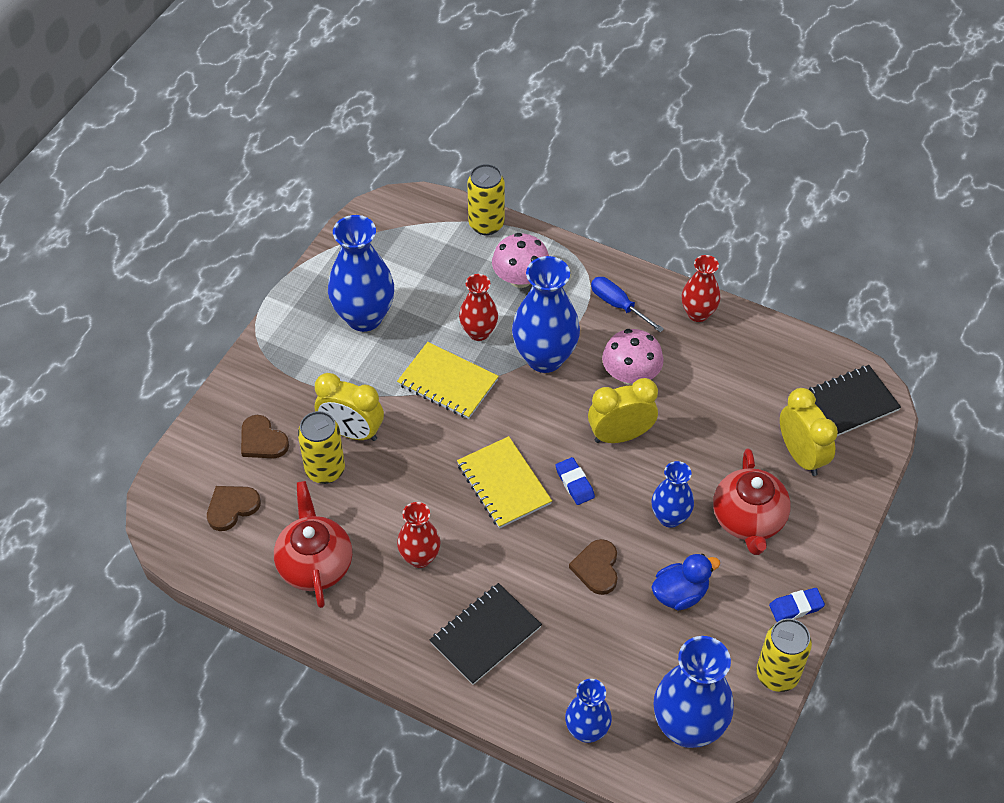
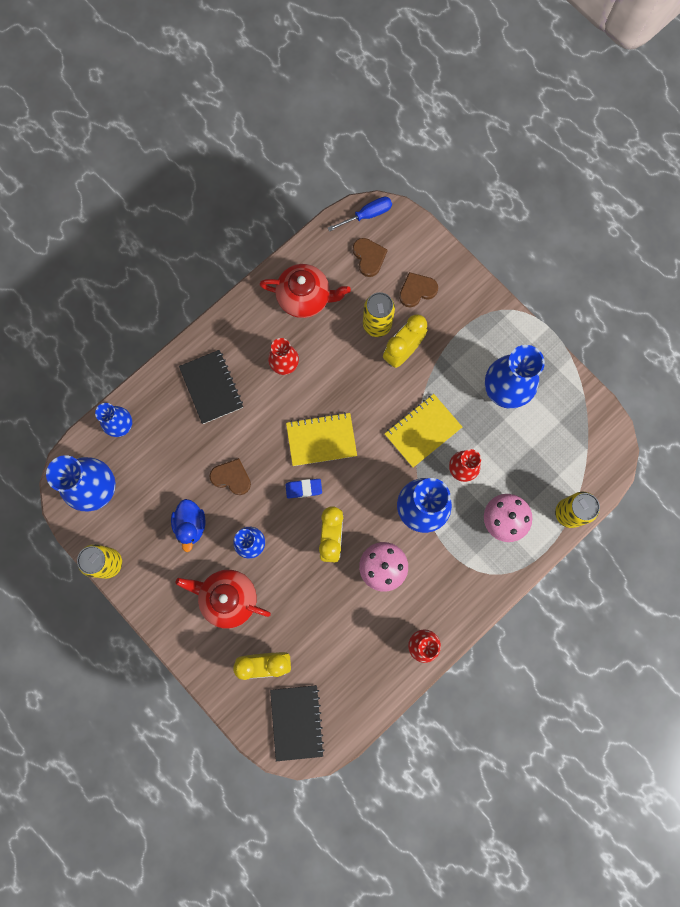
camera: 110 degrees right, 25 degrees up
blue screwdriver [591,277,664,333] -> blue screwdriver moved to [328,197,392,232]
blue eraser [769,588,825,622] -> none

